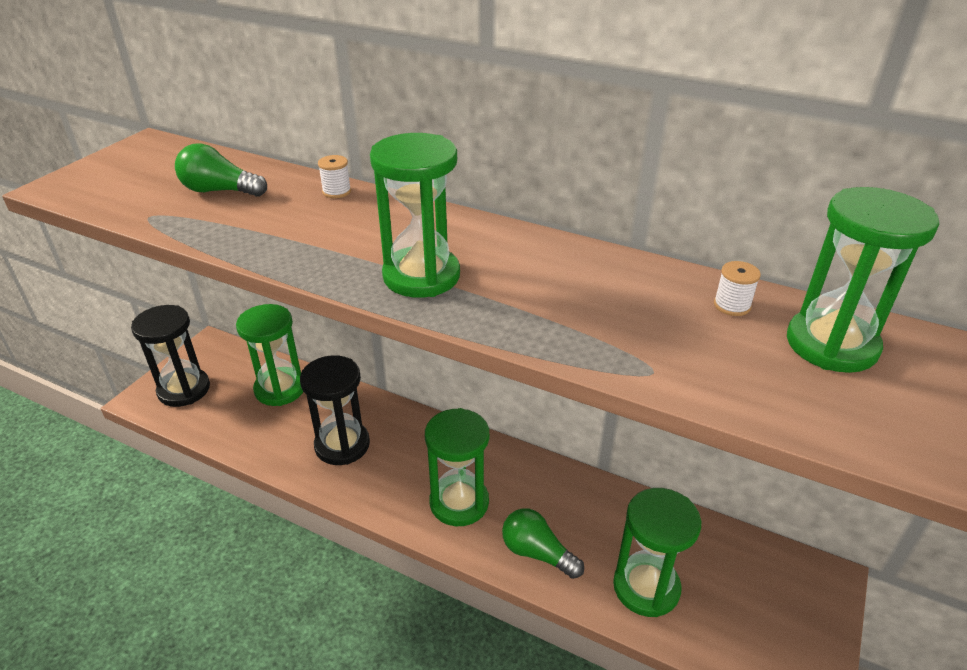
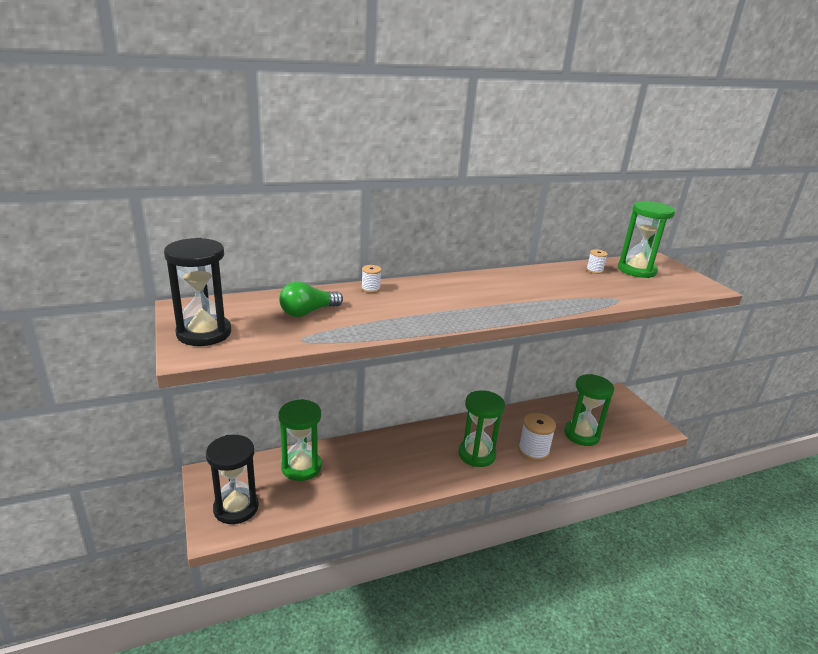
camera: 50 degrees left, 10 degrees down
black hourglass [300,355,370,465] -> black hourglass moved to [164,238,231,346]
green hourglass [370,133,460,298] -> none
green light bulb [502,508,584,579] -> white spool [518,413,556,461]

